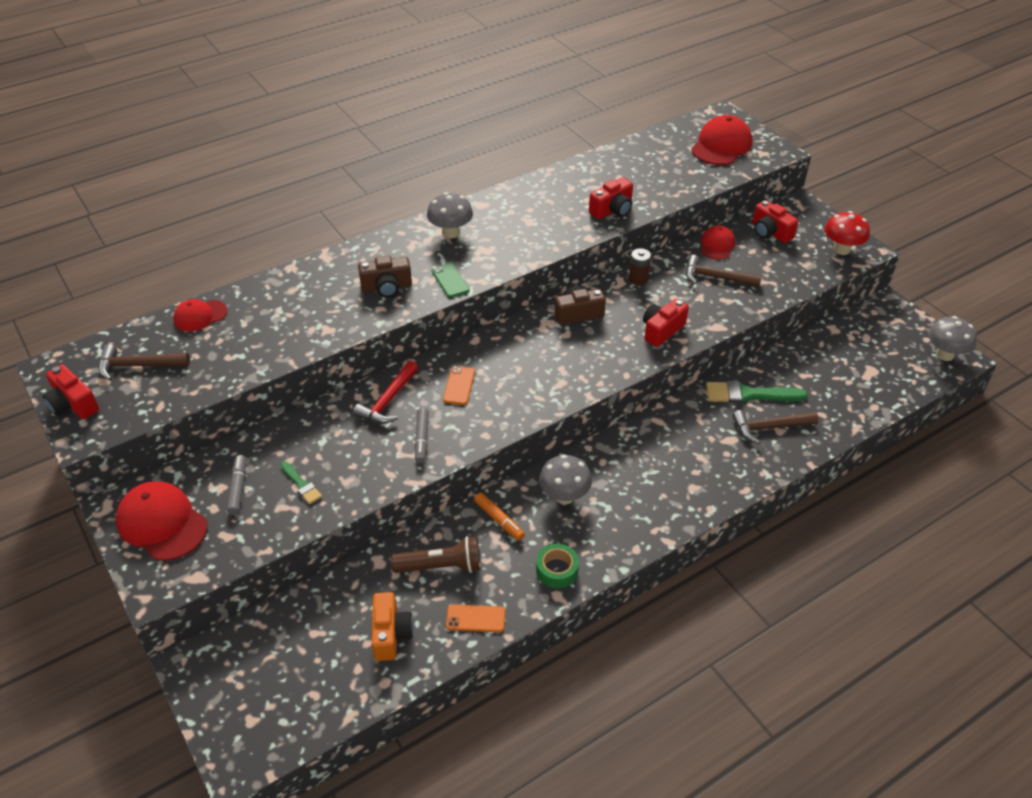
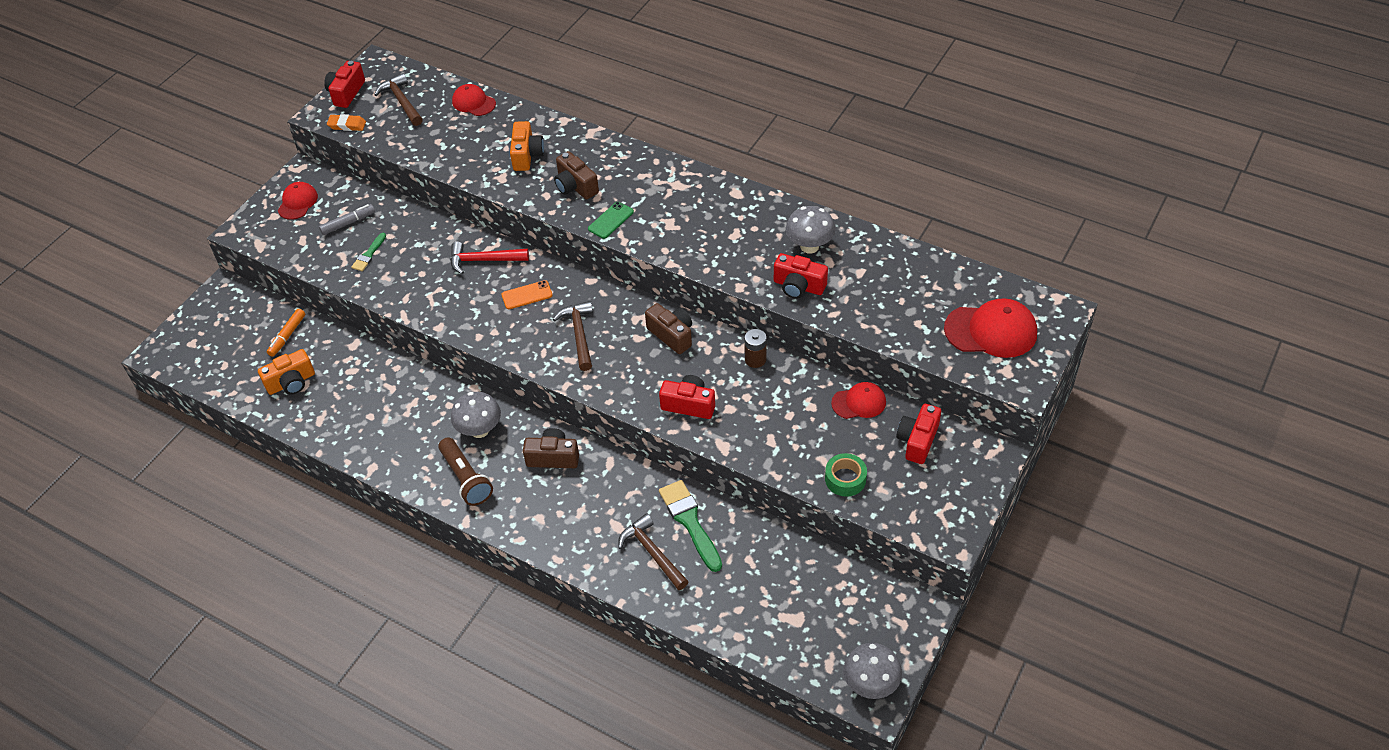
camera: 65 degrees right, 5 degrees up
red cap [116,481,208,561] -> red cap [278,182,318,220], size x0.60
brown flashlight [391,536,481,573] -> brown flashlight moved to [438,437,493,506]
grey marker [414,408,429,464] -> none
grey mushroom [427,192,473,238] -> grey mushroom moved to [786,206,835,254]
orange phone [446,605,505,632] -> none
orange marker [474,493,525,541] -> orange marker moved to [267,309,305,357]
green tape [536,544,579,589] -> green tape moved to [825,453,867,496]
brown hammer [686,255,762,287] -> brown hammer moved to [553,301,593,371]
red mushroom [825,211,870,255] -> none
none -> orange eraser [327,114,366,131]
none -> orange camera [510,121,544,171]
none -> brown camera [523,428,579,468]

